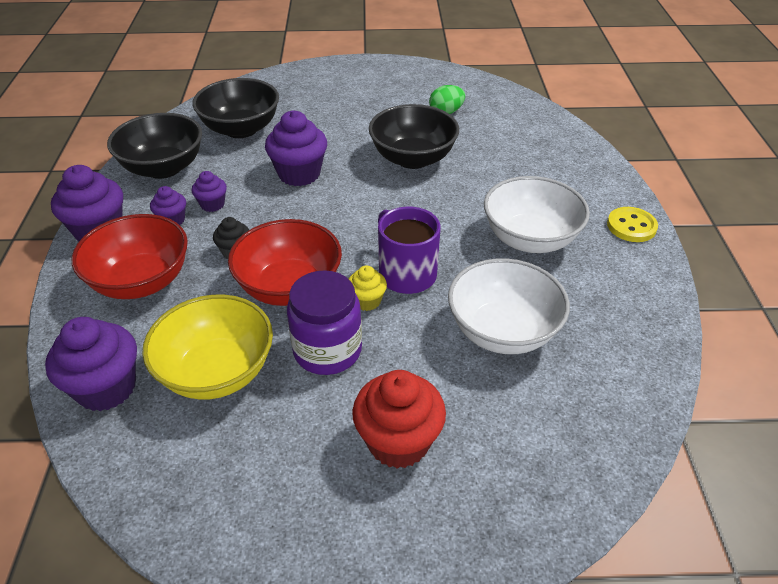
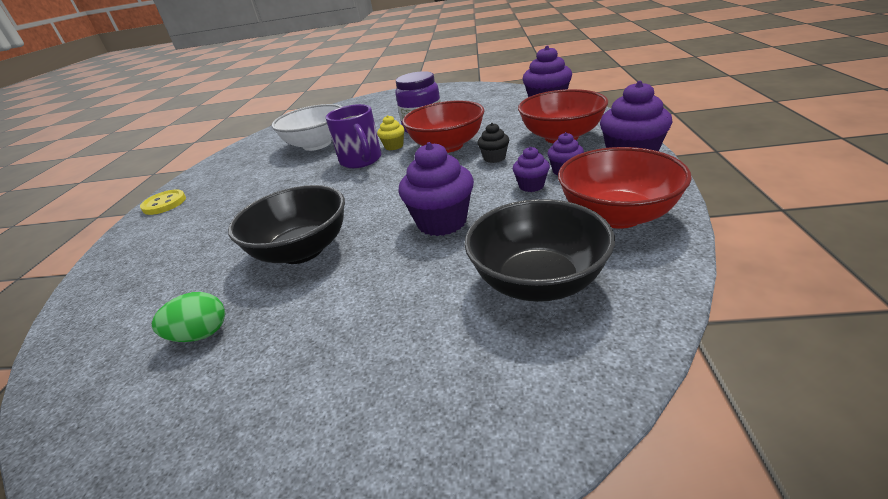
camera: 170 degrees left, 10 degrees down
black bowl [107,113,202,179] -> red bowl [558,147,692,229]
yellow bowl [142,295,273,400] -> none
red cupcake [352,370,446,469] -> none
white bowl [484,176,590,253] -> none

